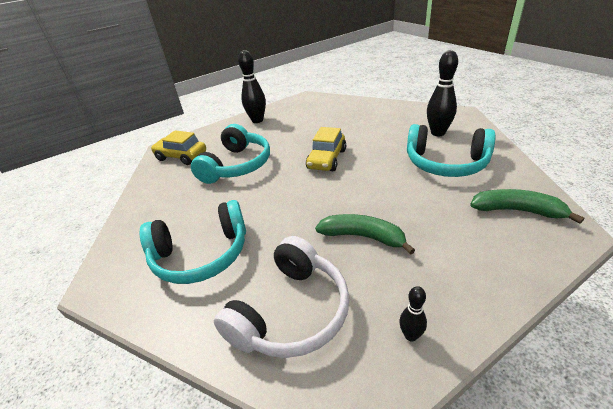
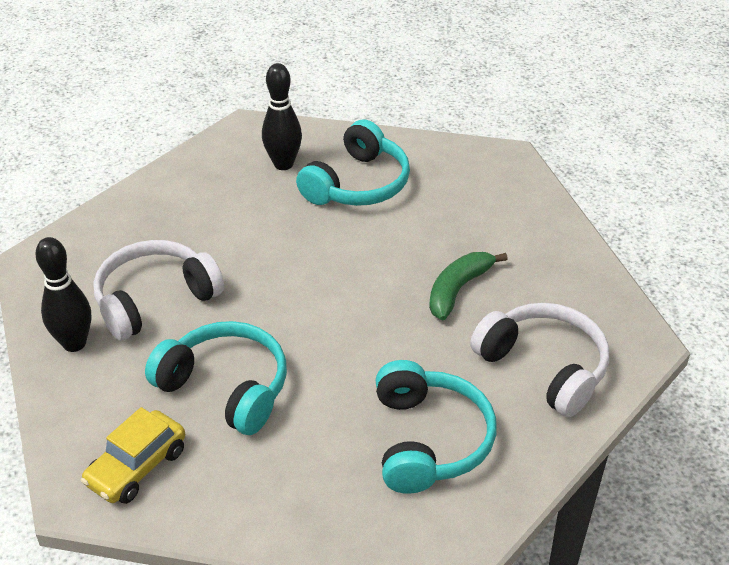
camera: 80 degrees left, 5 degrees up
yellow car [306,127,346,171] -> none
black bowling pin [399,286,427,341] -> none
green banana [470,189,584,224] -> none
none -> white headphones [93,240,224,341]

